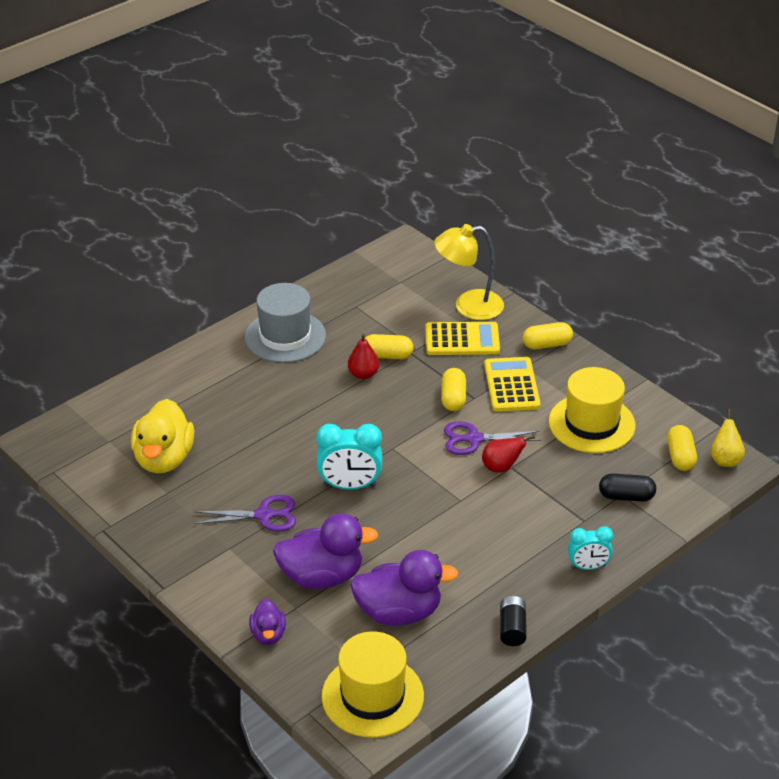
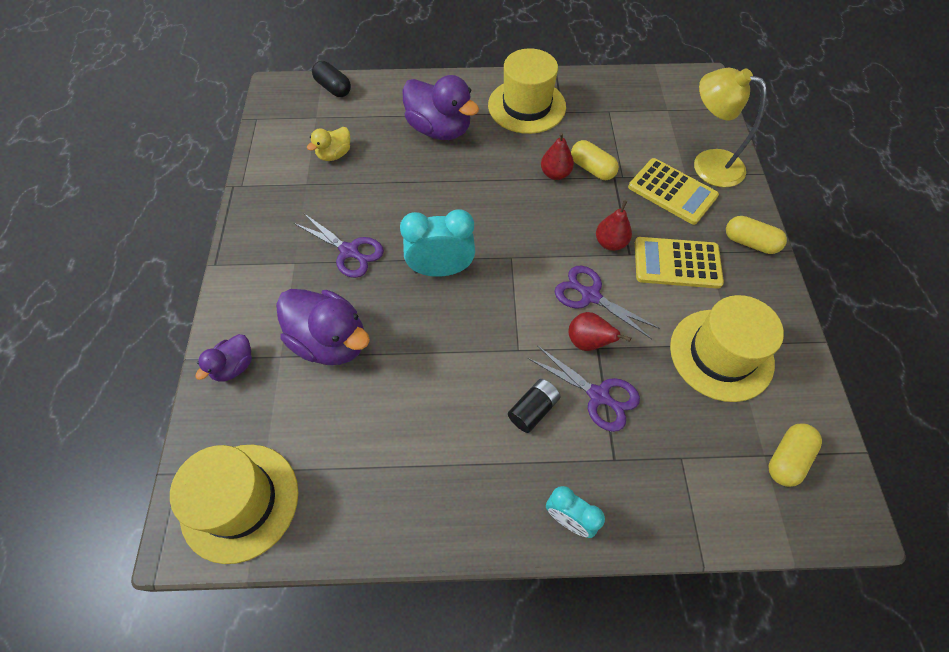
camera: 40 degrees right, 20 degrees up
yellow duck [131,399,194,473] -> yellow duck [307,127,350,161], size x0.53
grey hat [245,283,326,363] -> yellow hat [488,48,566,134]
turquoise clock [316,424,382,490] -> turquoise clock turned 135 degrees clockwise [400,209,475,277]
purple duck [350,550,459,626] -> purple duck moved to [402,75,479,140]
yellow capsule [441,368,466,411] -> red pear [596,200,632,251]
yellow calculator [484,357,541,412] -> yellow calculator turned 120 degrees counterclockwise [635,237,724,289]
black battery [500,596,527,646] -> black battery moved to [508,379,561,433]
black capsule [599,473,656,502] -> black capsule moved to [312,61,351,97]
yellow pear [710,409,745,467] -> none
none -> purple scissors [528,345,640,432]

